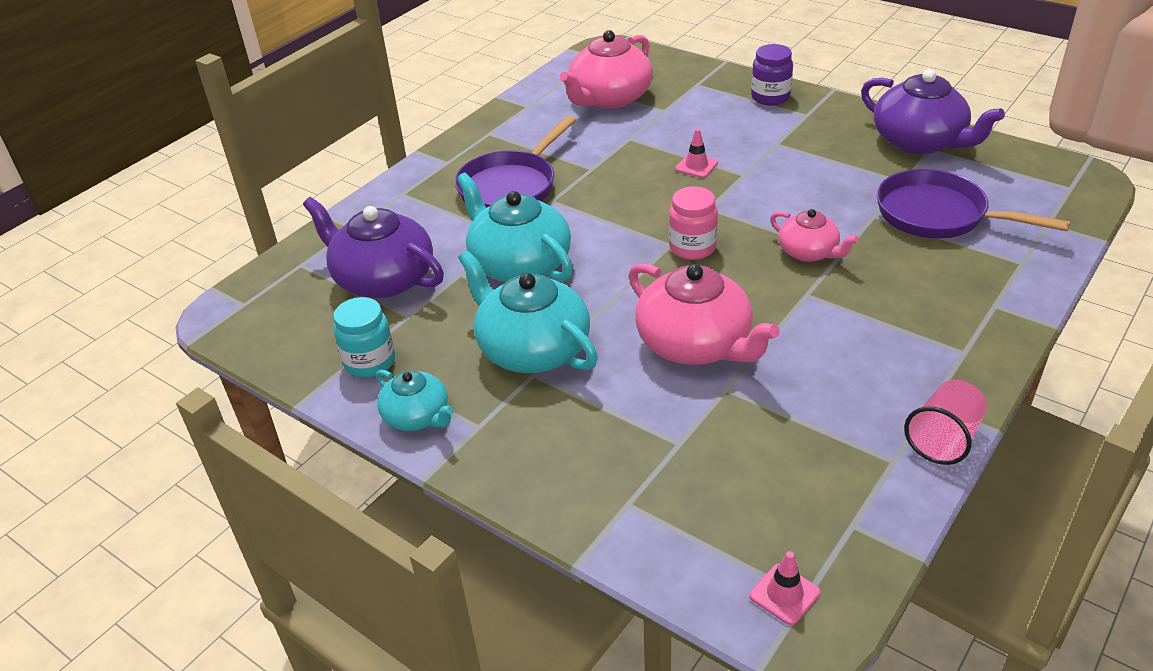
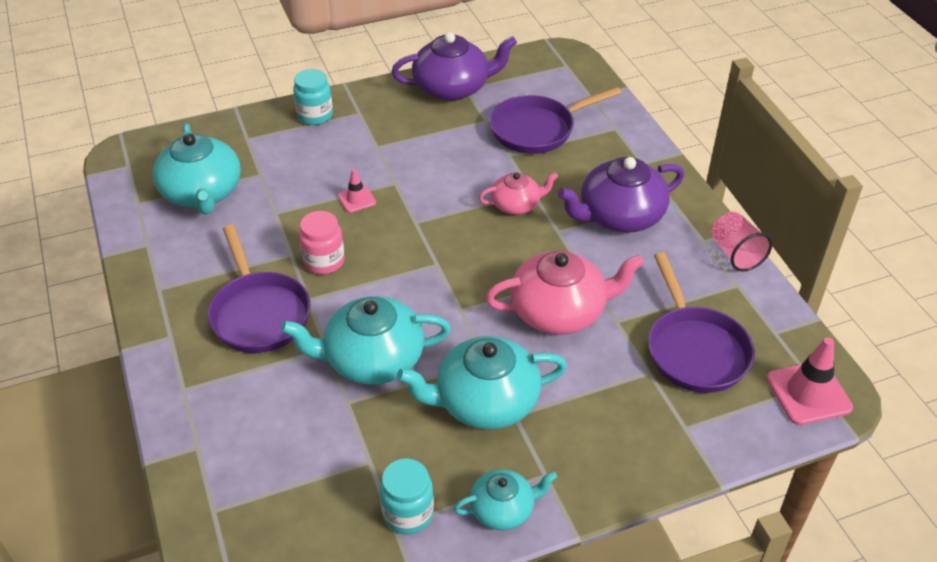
camera: 60 degrees left, 5 degrees up
purple teapot [303,197,444,298] -> purple teapot moved to [557,157,684,233]
pink teapot [560,30,653,109] -> turquoise teapot [153,123,241,215]
pink jar [669,186,718,260] -> pink jar moved to [299,211,345,274]
pink traffic cone [750,551,820,625] -> pink traffic cone [767,337,853,425], size x1.77
purple jar [751,44,793,106] -> turquoise jar [293,69,333,125]
none -> purple pan [648,252,755,393]

